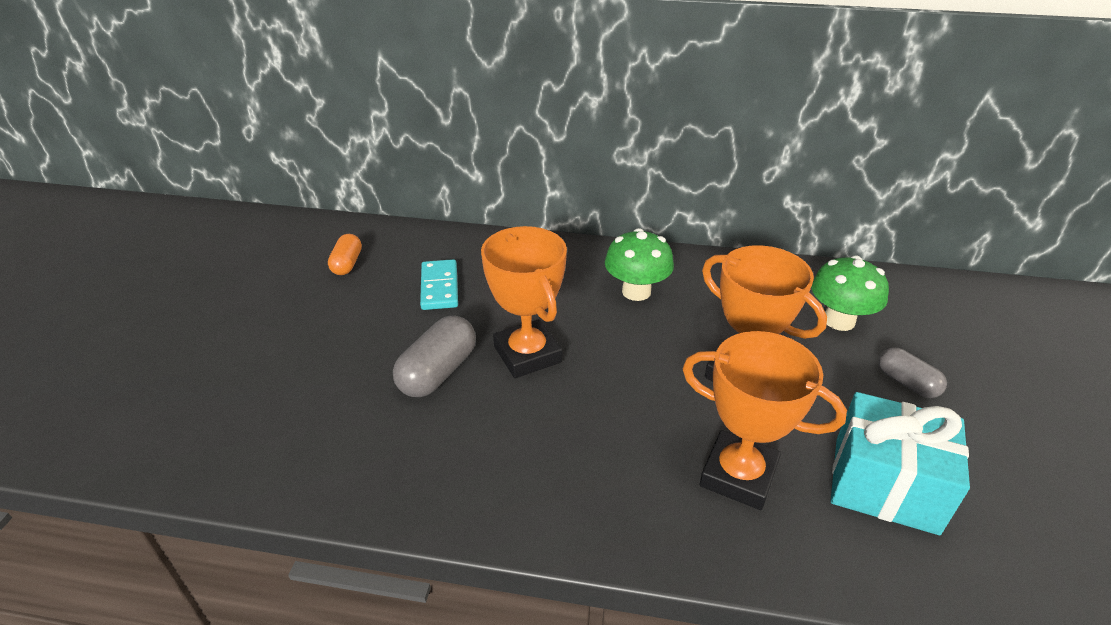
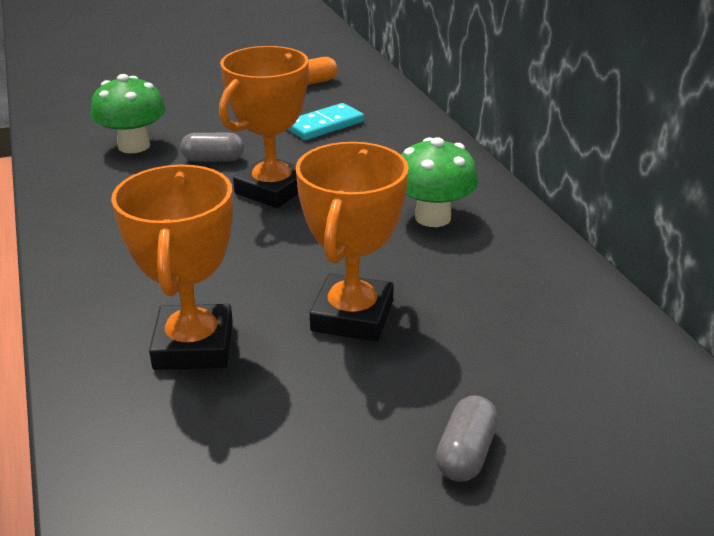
camera: 60 degrees right, 5 degrees down
grey capsule [393,315,476,397] -> grey capsule [180,133,244,162], size x0.63
green mushroom [811,256,889,331] -> green mushroom moved to [91,74,166,153]
turquoise gift [831,392,970,535] -> none

